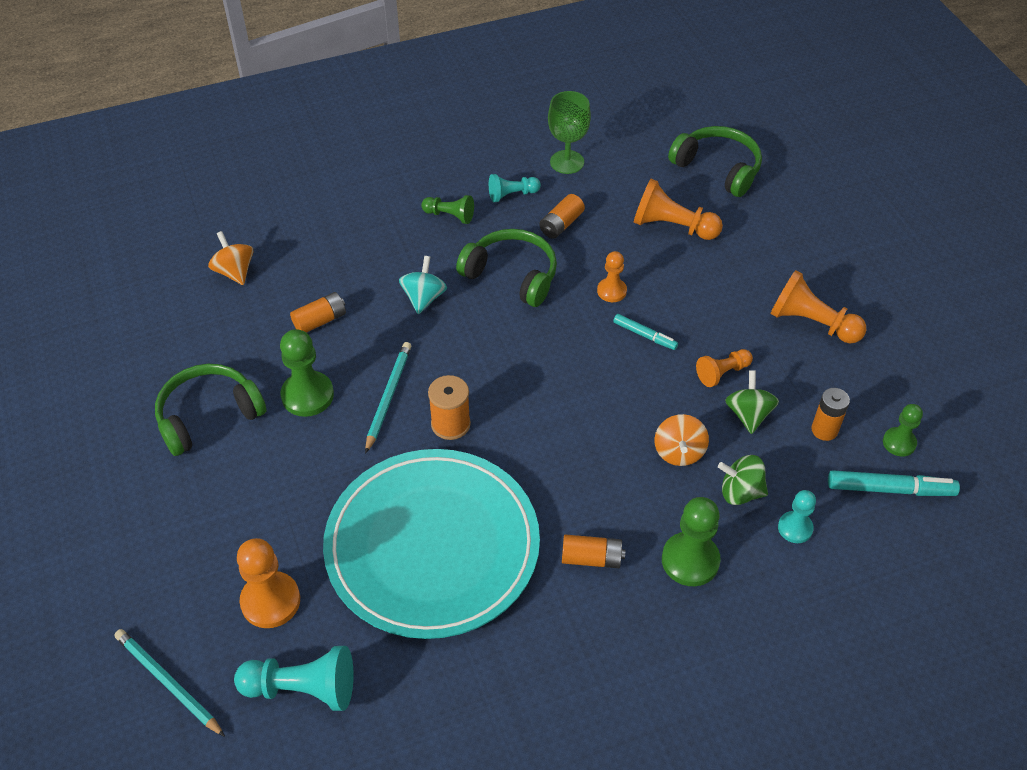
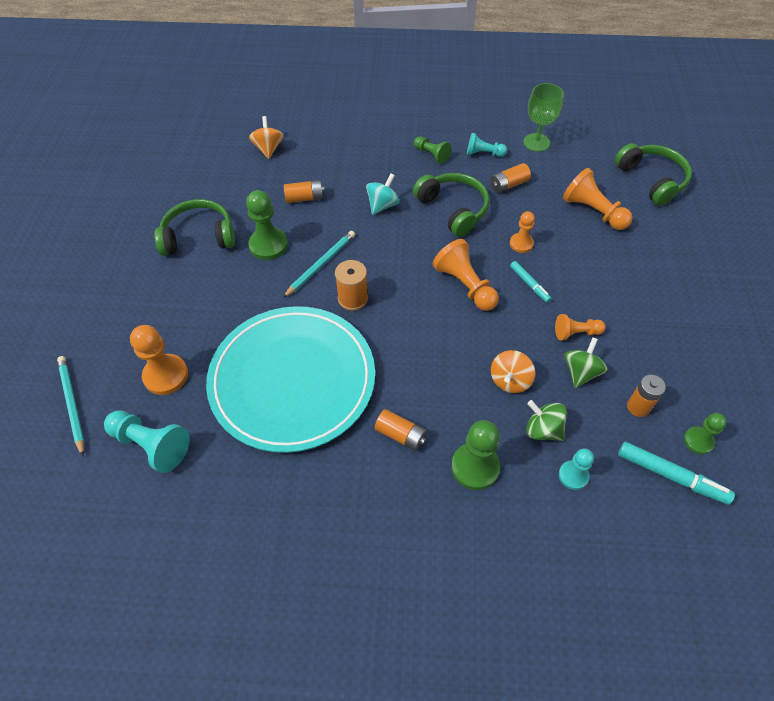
camera: 25 degrees right, 5 degrees up
orange pawn [770,270,866,343] -> orange pawn moved to [433,239,499,311]

